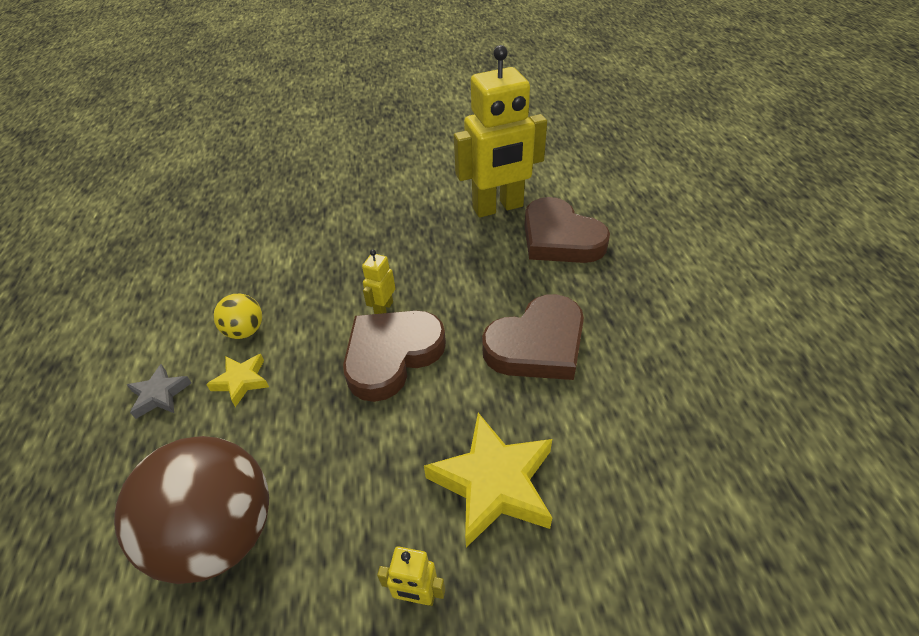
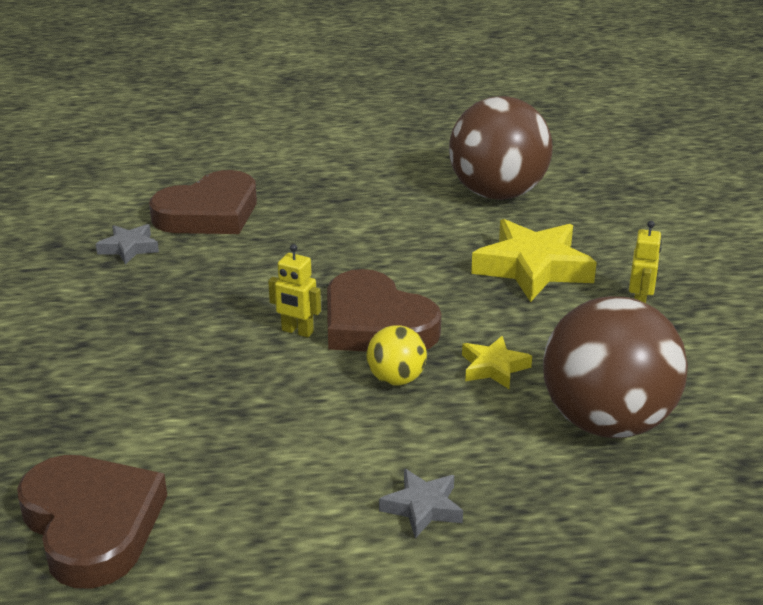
camera: 90 degrees left, 15 degrees down
yellow star [206,354,269,407] -> yellow star moved to [462,336,532,389]
yellow ball [213,294,262,339] -> yellow ball moved to [366,325,427,385]
yellow robot [454,45,547,218] -> grey star [96,224,159,265]
brown heart [482,294,584,380] -> brown heart moved to [17,455,167,588]
none -> brown ball [449,96,553,200]

